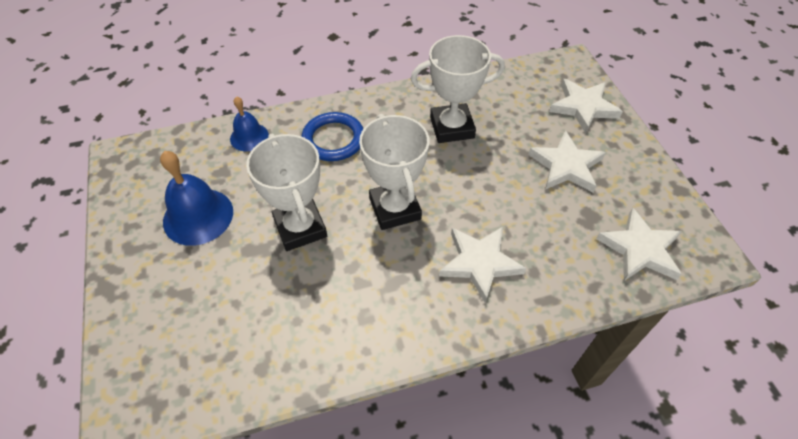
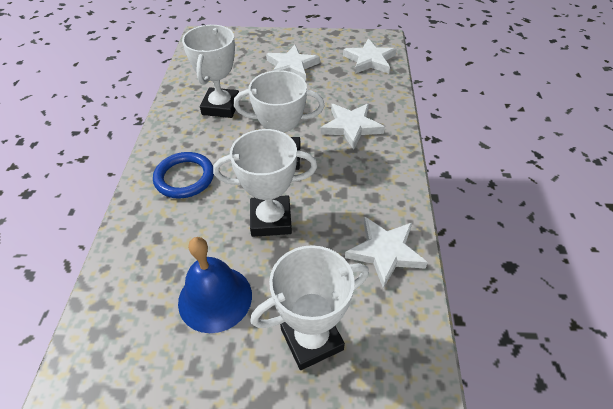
camera: 70 degrees left, 5 degrees down
blue bell [230,96,269,151] -> none
white star [549,79,623,133] -> white star moved to [345,217,428,288]
none -> white trophy [250,245,369,370]

